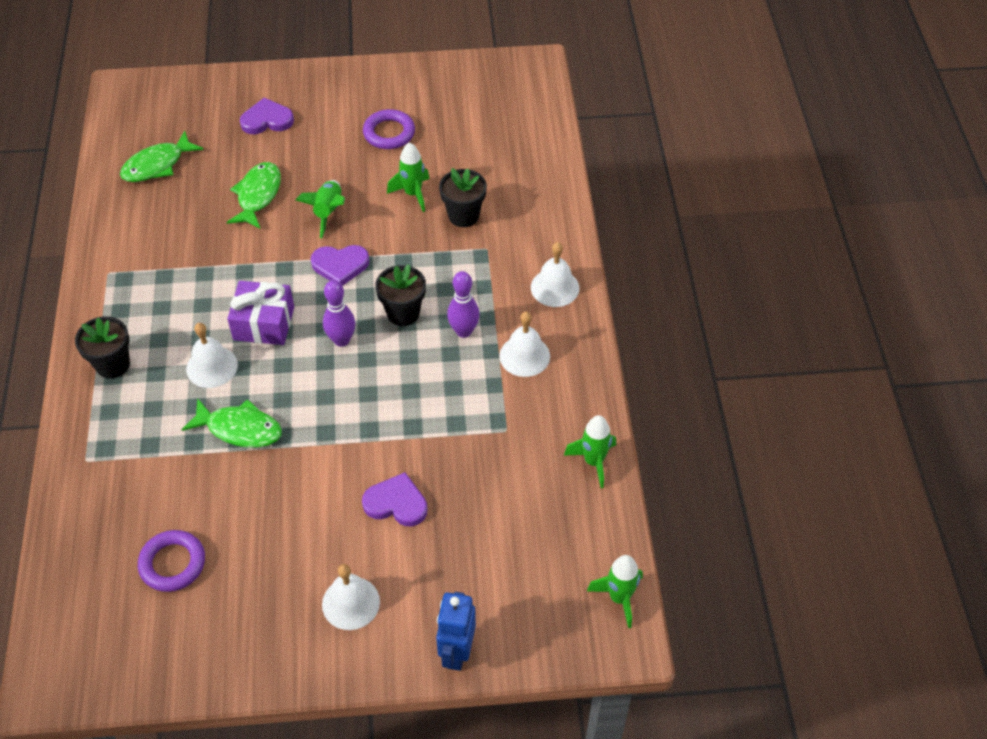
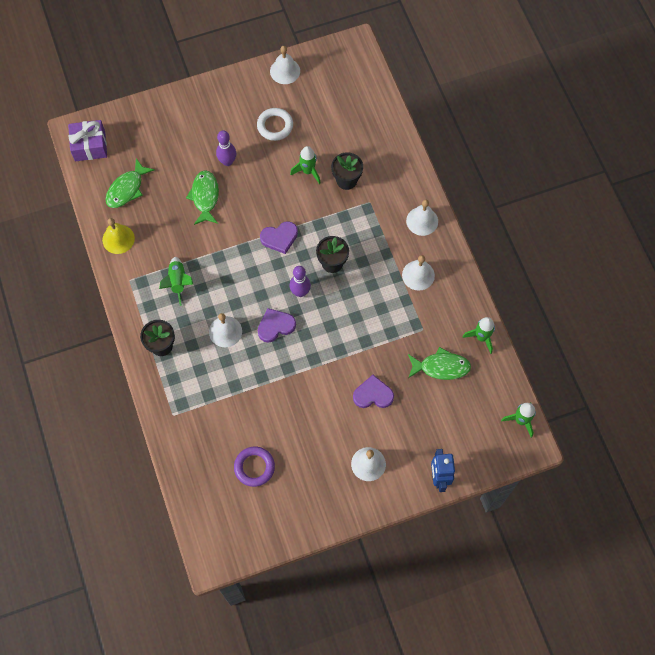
camera: 15 degrees left, 15 degrees up
green fish [181,398,282,448] -> green fish moved to [408,347,471,380]
purple gift [227,281,294,345] -> purple gift moved to [68,120,107,161]
purple heart [240,98,294,134] -> purple heart moved to [258,308,296,343]
green rocket [296,180,345,238] -> green rocket moved to [159,256,193,306]
purple ring [363,109,415,149] -> white ring [257,108,293,141]
purple bowling pin [447,271,480,338] -> purple bowling pin moved to [216,130,236,166]
none -> yellow bell [102,218,135,254]
none -> white bell [270,46,300,84]

